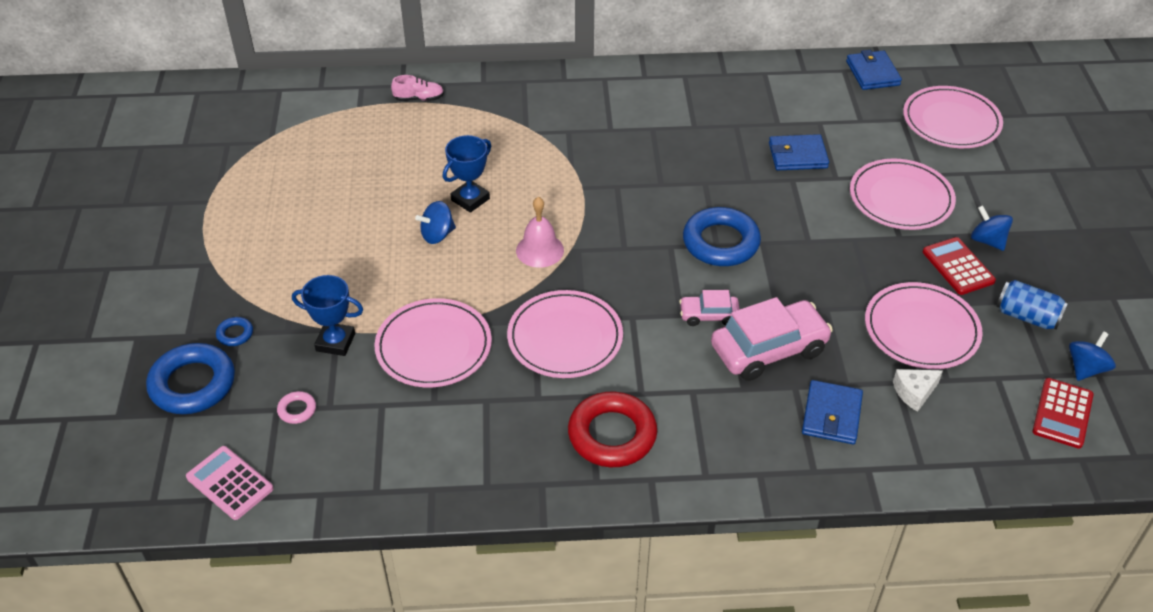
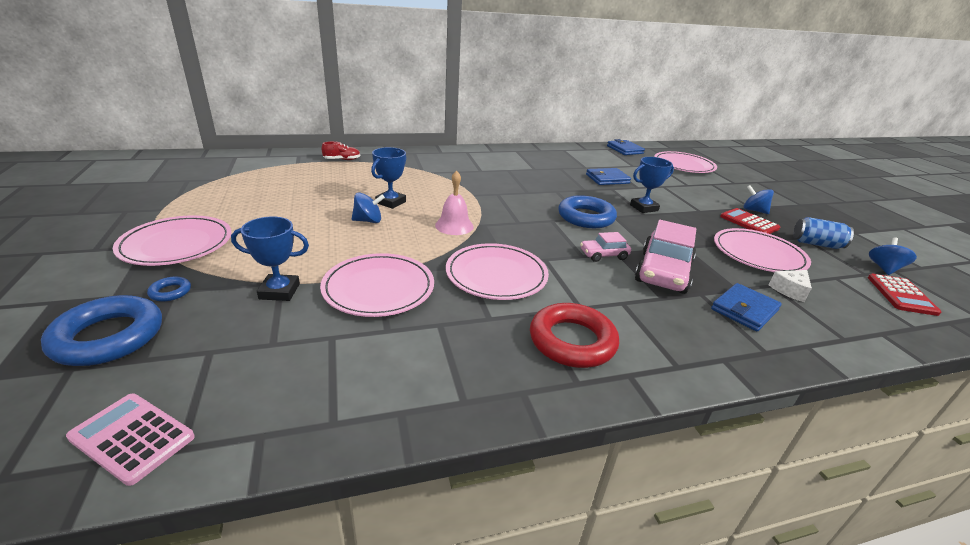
camera: 15 degrees left, 15 degrees down
pink ring [277,391,316,424] -> none
pink shoe [391,75,444,101] -> red shoe [322,141,360,160]
blue spinning top [415,201,456,244] -> blue spinning top turned 150 degrees counterclockwise [352,192,385,223]
pink car [711,297,833,381] -> pink car turned 150 degrees clockwise [635,220,696,294]
blue wallet [802,380,863,444] -> blue wallet turned 45 degrees clockwise [711,283,782,332]
pink plate [850,159,956,230] -> pink plate moved to [113,215,232,266]
none -> blue trophy [630,157,674,213]

